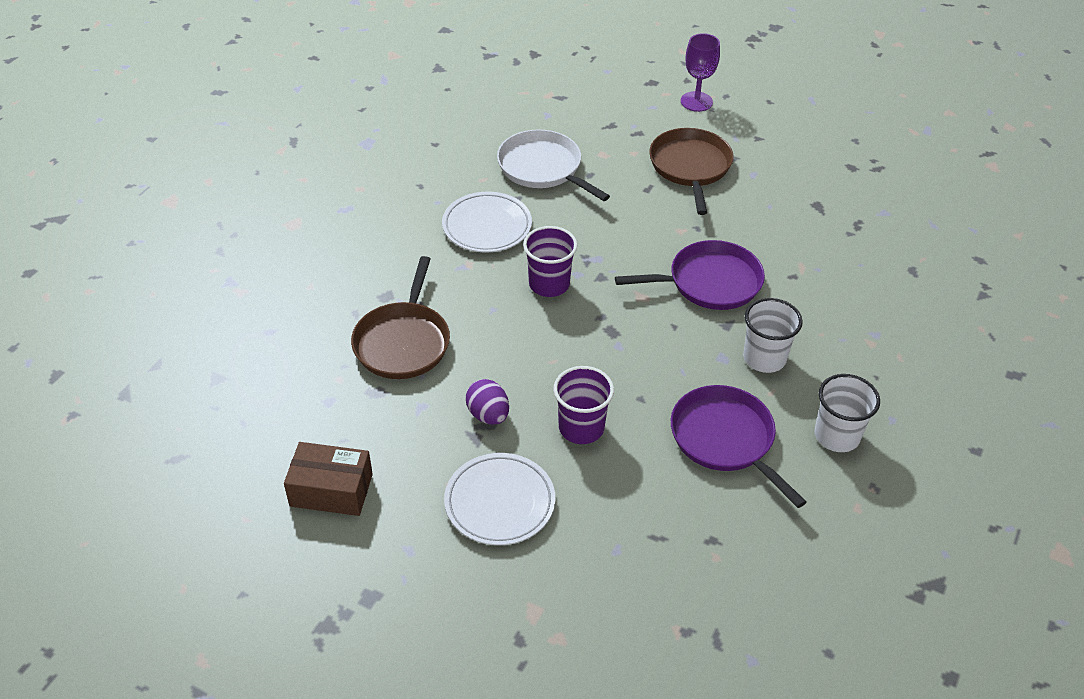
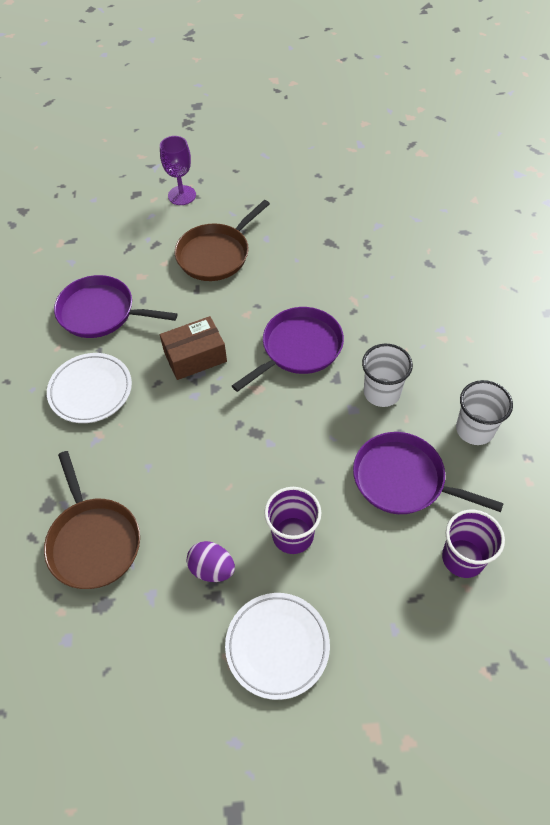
camera: 30 degrees left, 10 degrees up
brown box [284,442,373,516] -> brown box moved to [160,316,227,380]
white pan [497,130,610,201] -> purple pan [54,275,177,338]
purple cup [523,226,577,297] -> purple cup moved to [442,510,505,578]
brown pan [650,128,734,215] -> brown pan turned 105 degrees counterclockwise [175,200,270,281]

